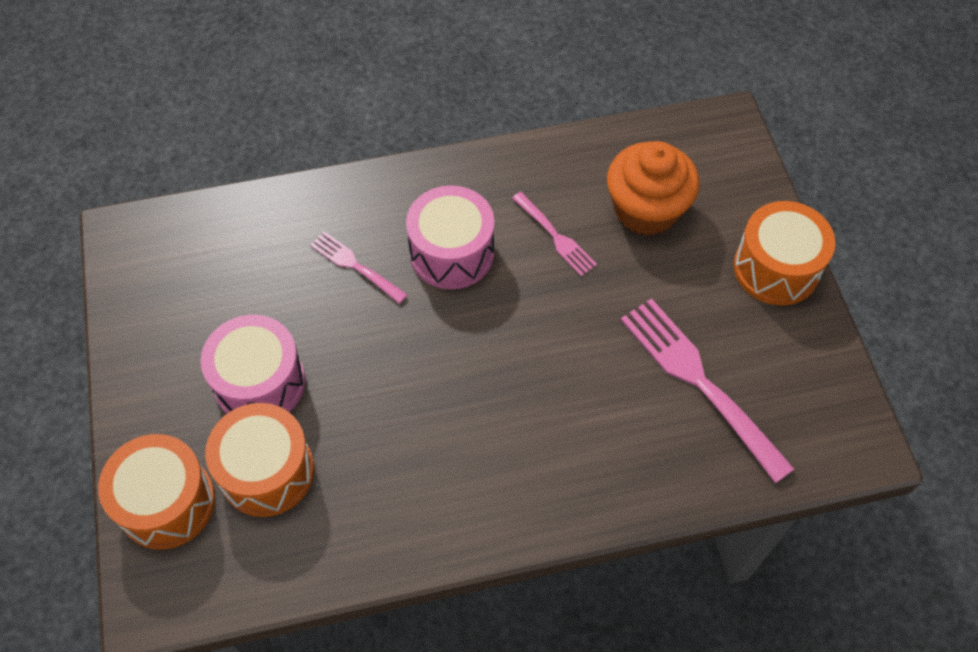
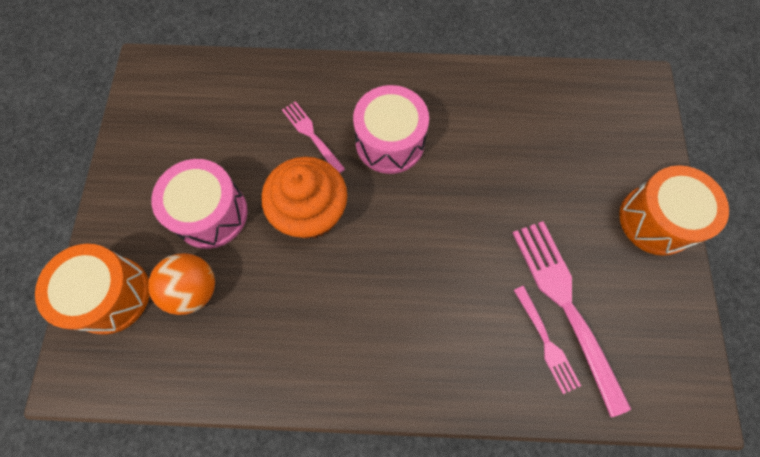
camera: 15 degrees right, 10 degrees up
orange drum [205,403,314,517] -> orange ball [148,253,215,315]
pink fork [512,192,597,276] -> pink fork moved to [514,286,581,394]
orange cupcake [607,141,699,236] -> orange cupcake moved to [261,157,347,239]

